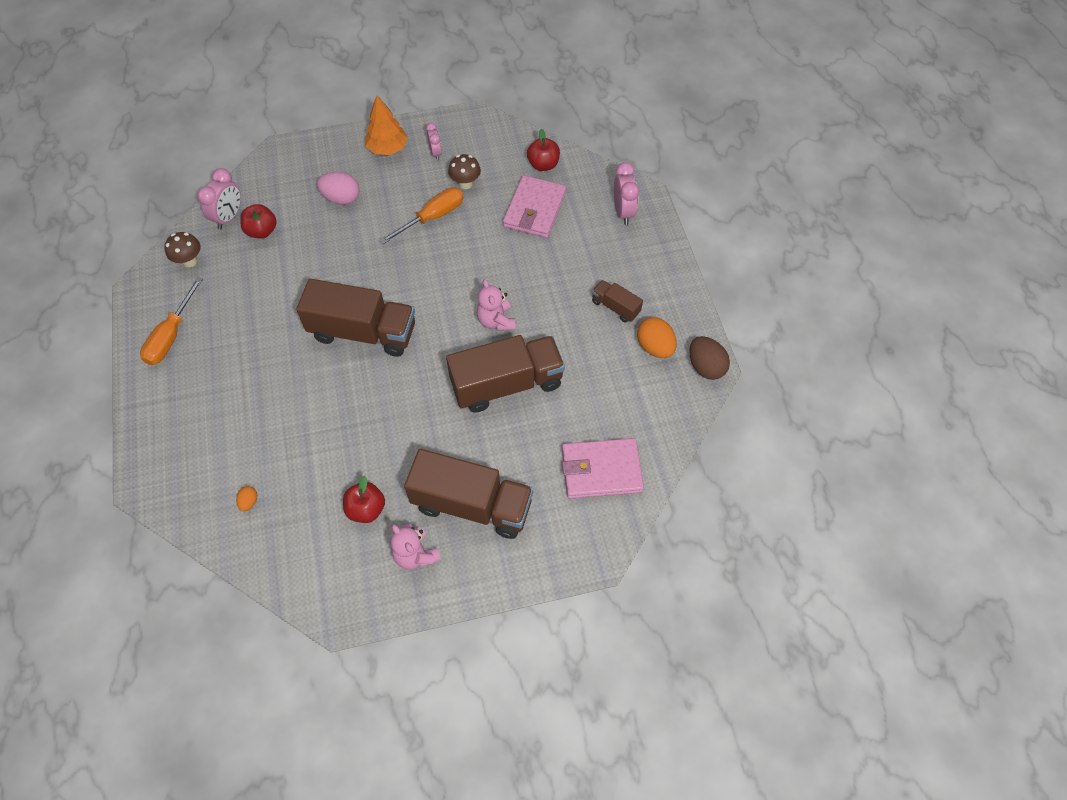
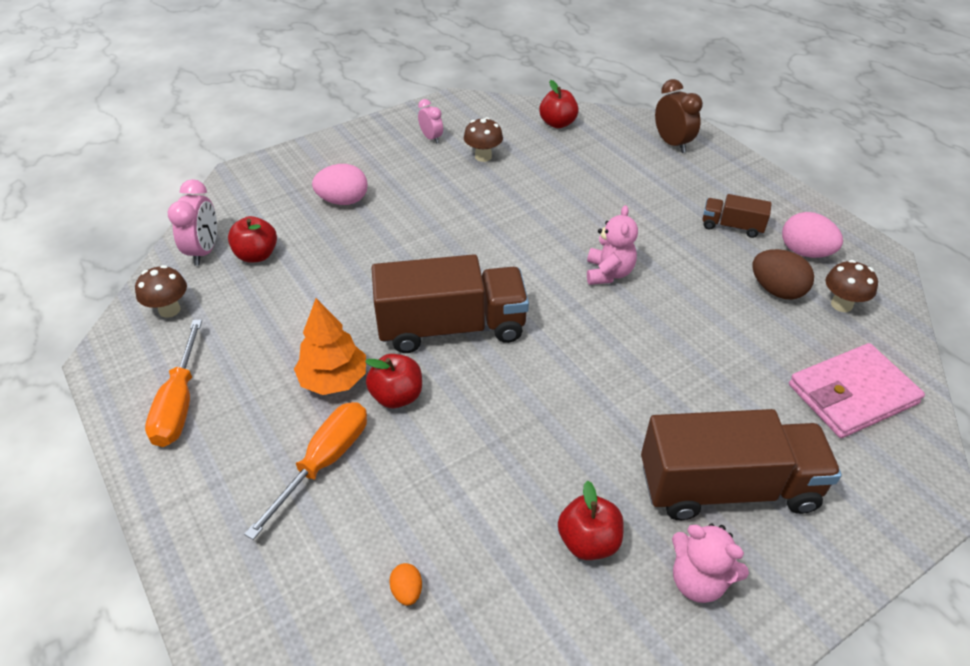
camera: 20 degrees left, 15 degrees down
orange tree [365,95,408,155] -> orange tree moved to [294,298,366,395]
orange screwdriver [380,187,464,244] -> orange screwdriver moved to [244,402,367,540]
brown truck [446,335,565,413] -> none
pink teddy bear [477,279,515,331] -> pink teddy bear turned 135 degrees counterclockwise [587,205,638,285]
pink wallet [503,175,566,238] -> none
pink clock [614,162,639,225] -> brown clock [655,79,703,153]
orange egg [637,317,677,358] -> pink egg [782,212,843,258]
brown egg [689,336,730,380] -> brown egg moved to [753,249,814,299]
none -> red apple [365,354,422,408]
none -> brown mushroom [826,260,878,312]

